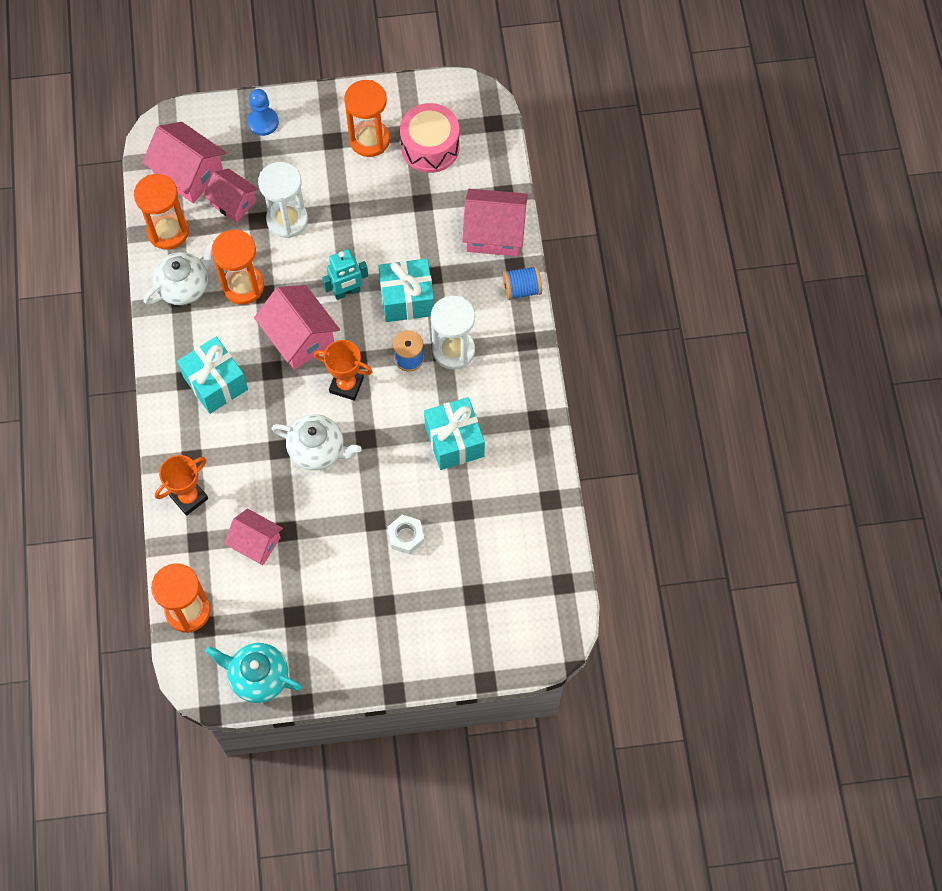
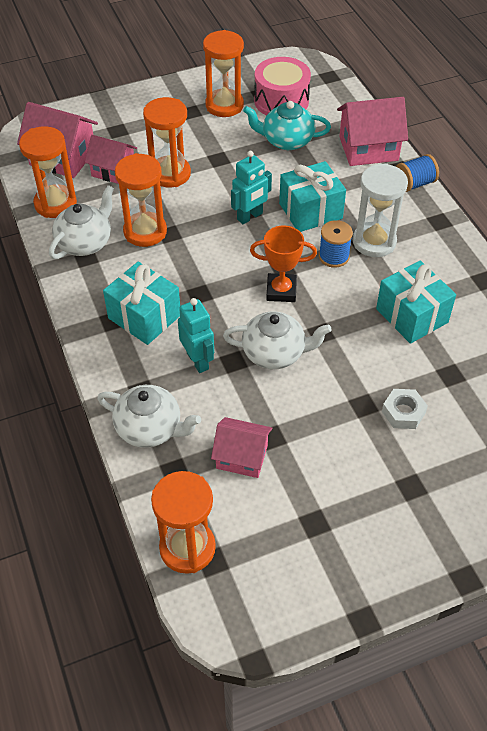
camera: 15 degrees left, 15 degrees down
orange trophy [155,455,208,516] -> white teapot [97,385,201,448]
turquoise teapot [206,643,302,703] -> turquoise teapot moved to [243,101,331,150]
blue pawn [247,89,279,136] -> none
pink house [254,285,340,370] -> none
white hourglass [258,162,308,238] -> orange hourglass [143,97,191,187]
none -> turquoise robot [178,298,214,373]

